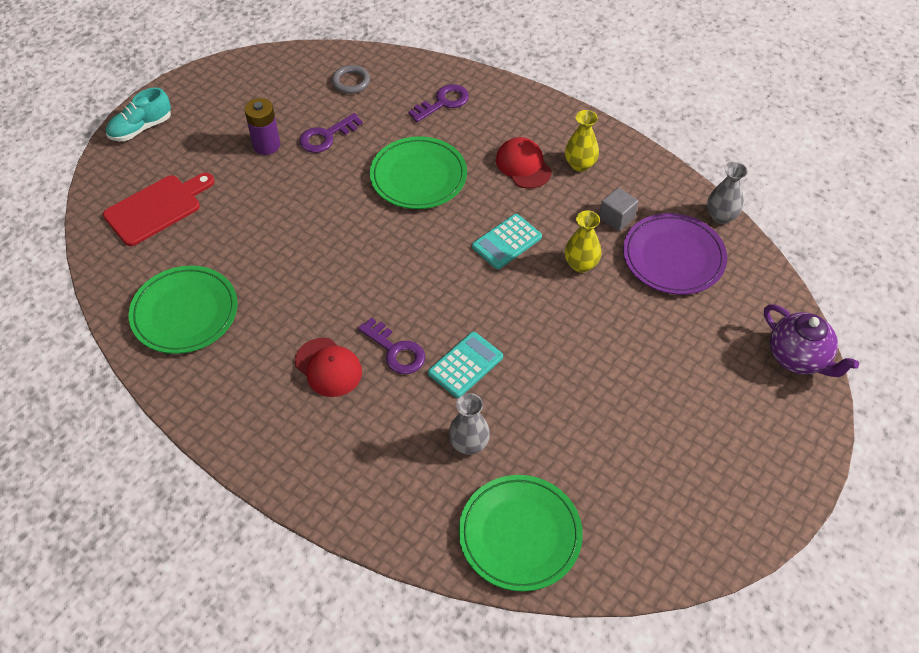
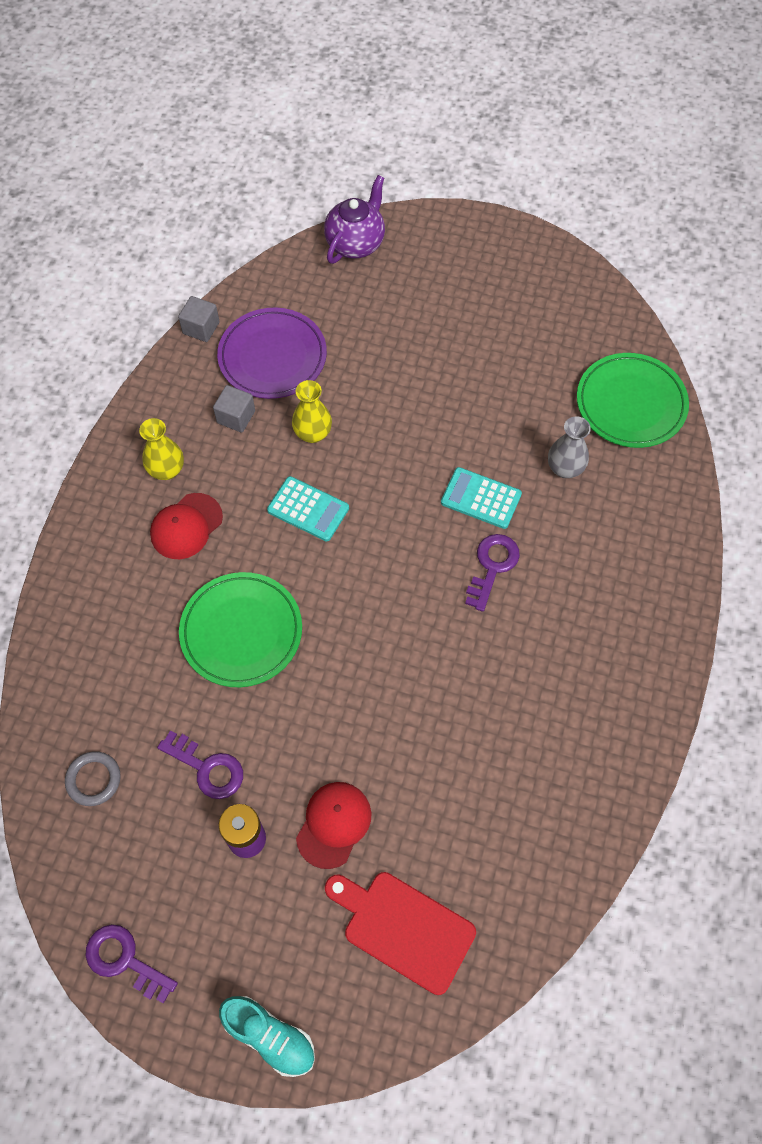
camera: 110 degrees left, 10 degrees up
green plate [129,266,238,354] -> none
red cap [295,338,362,397] -> red cap moved to [296,782,371,869]
purple key [409,84,469,122] -> purple key moved to [86,924,178,1004]
grey vase [707,162,748,224] -> grey cube [178,296,220,342]

